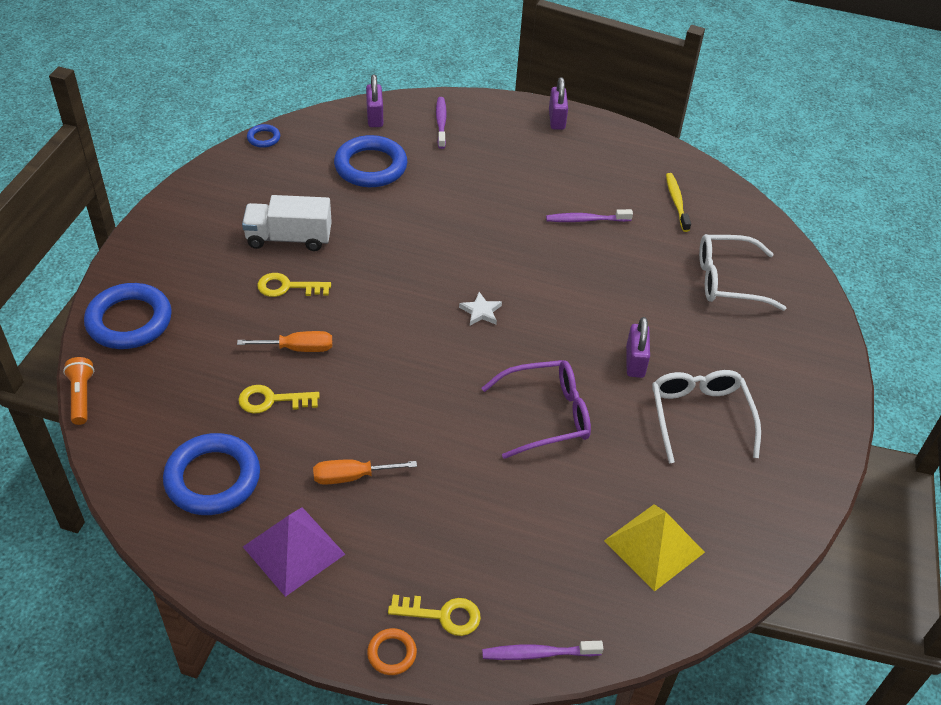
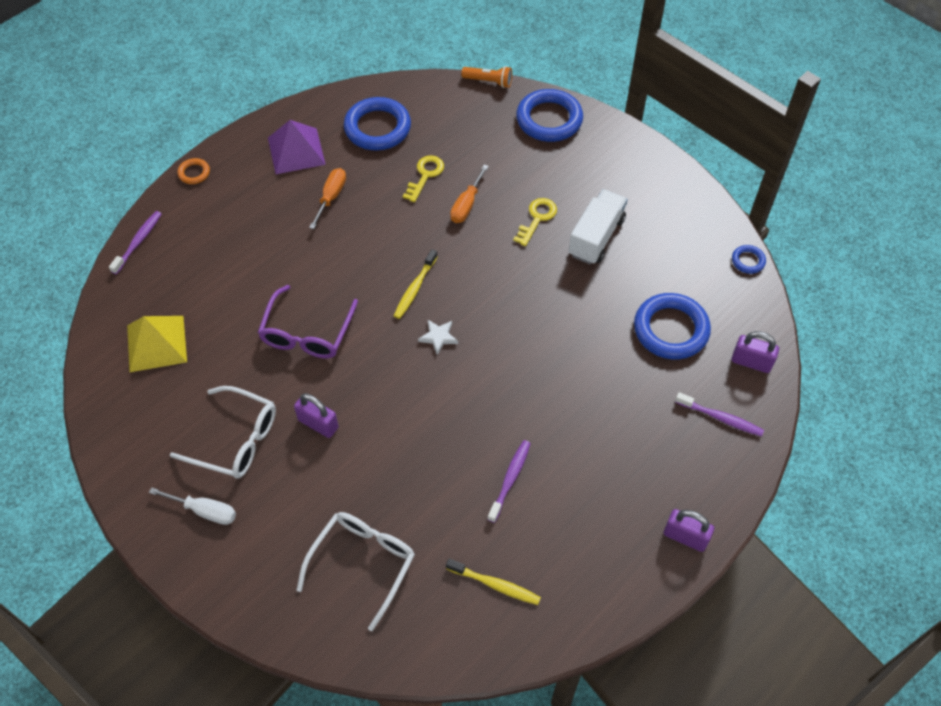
camera: 120 degrees right, 10 degrees up
yellow key [388,595,481,636] -> none
none -> white screwdriver [149,487,236,525]
none -> yellow toothbrush [394,249,438,319]

